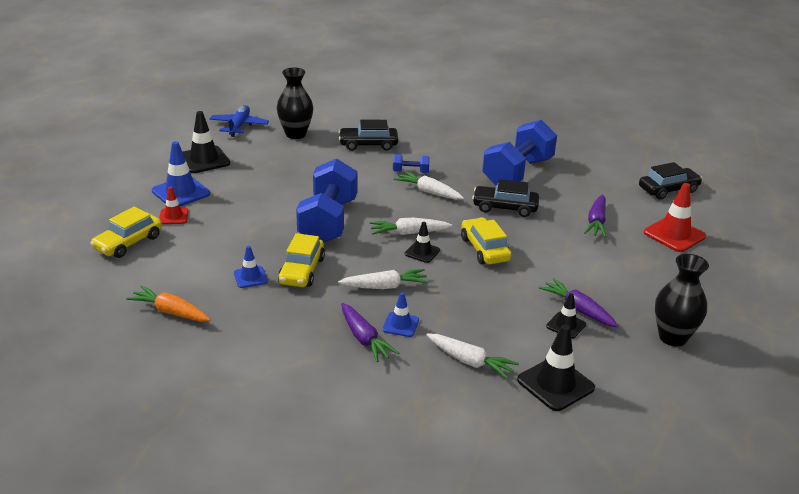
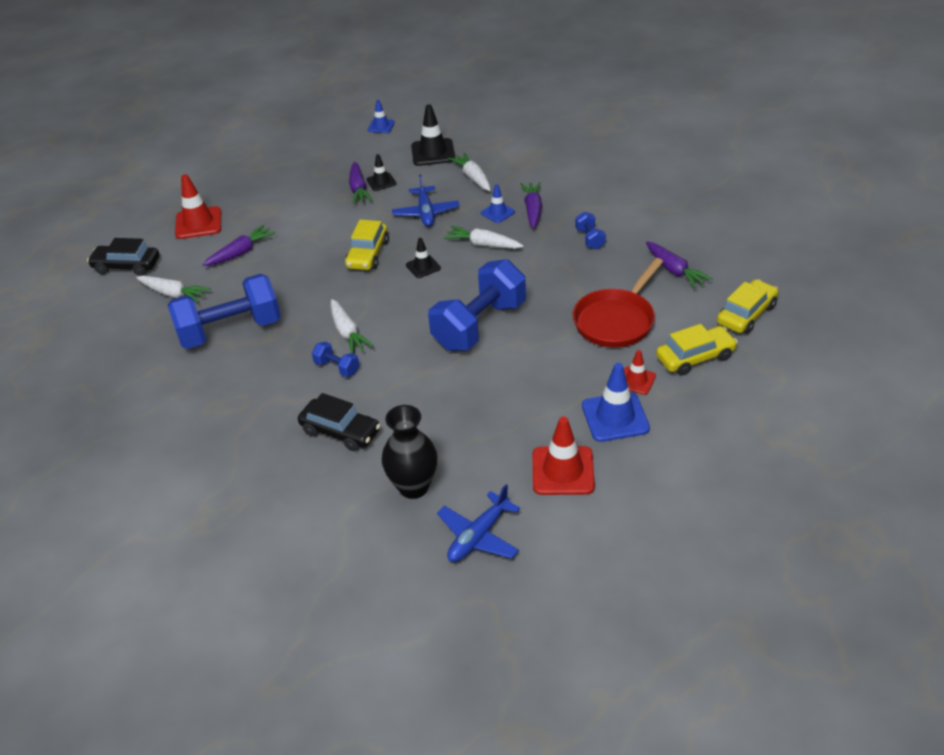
camera: 145 degrees left, 10 degrees up
orange carrot [126,285,211,322] -> purple carrot [646,241,712,289]
black traffic cone [183,111,230,173] -> red traffic cone [533,416,595,495]
blue traffic cone [234,246,268,288] -> blue traffic cone moved to [368,100,395,133]
yellow car [278,233,325,287] -> yellow car moved to [717,279,778,334]
white carrot [370,218,452,235] -> white carrot moved to [136,276,211,303]
black car [472,179,539,217] -> none
black vase [655,254,709,347] -> none
none -> blue plane [392,174,459,227]
none -> red pan [573,258,663,348]
none -> blue dumbbell [575,212,606,249]

